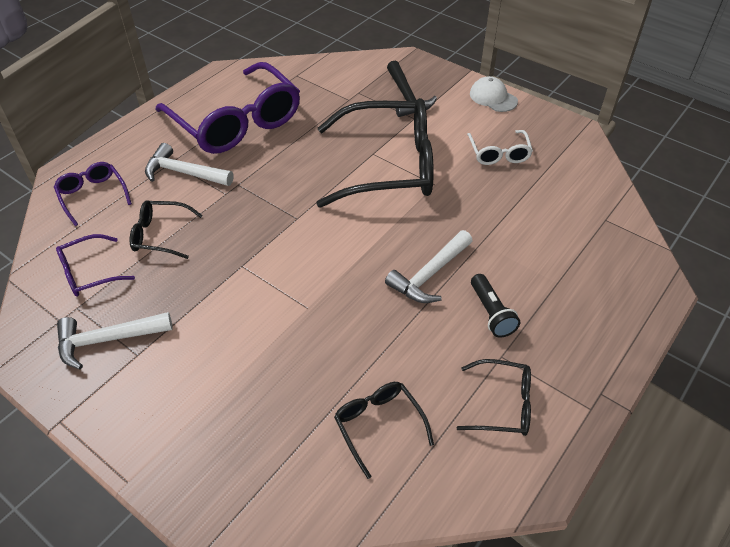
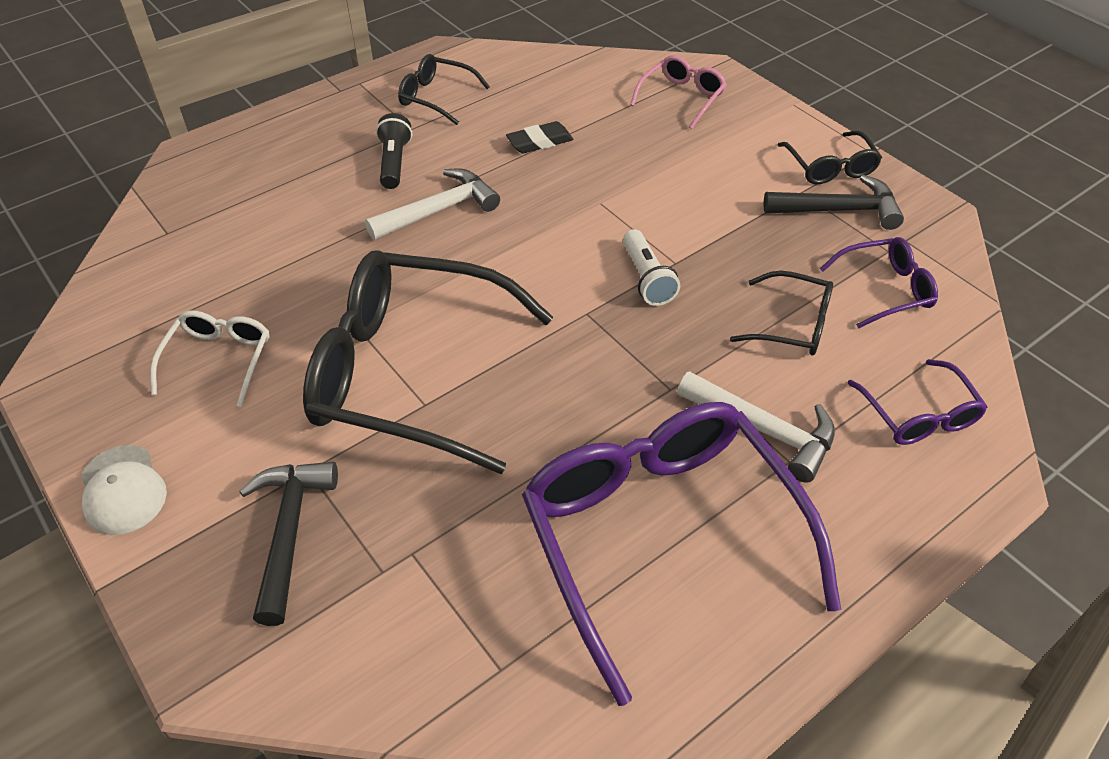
camera: 165 degrees left, 0 degrees up
white hammer [57,312,173,370] -> black hammer [764,175,904,230]
black glasses [334,382,434,479] -> black glasses moved to [778,131,882,184]
none -> black eraser [506,121,573,153]
none -> white flashlight [623,229,680,306]
none -> pink glasses [630,55,727,129]

